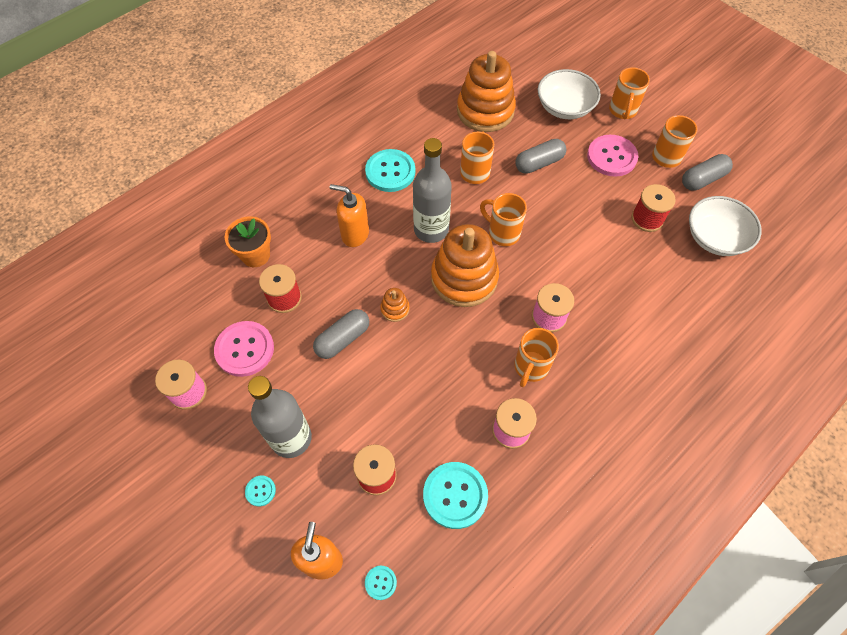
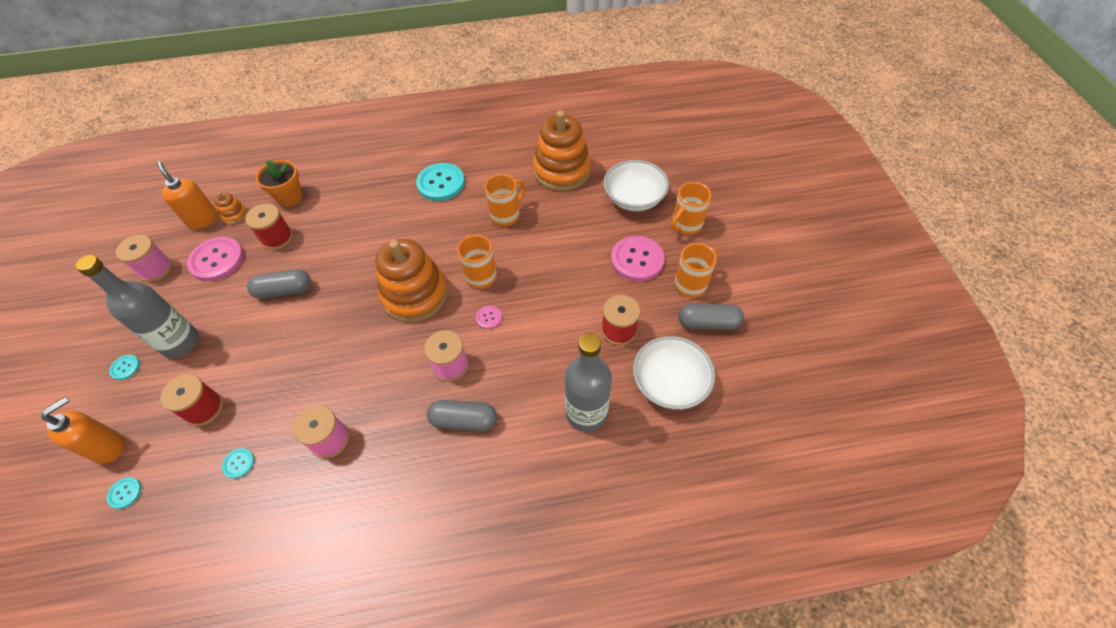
camera: 35 degrees right, 5 degrees down
orange soap dispenser [330,184,369,247] -> orange soap dispenser moved to [157,161,218,229]
orange stacking toy [380,288,410,322] -> orange stacking toy moved to [214,192,248,224]
grey bottle [413,138,452,243] -> grey bottle moved to [565,333,612,432]
turquoise button [423,462,488,529] -> turquoise button [222,448,254,479], size x0.46
orange mug [514,328,559,387] -> none
grey capsule [515,139,566,174] -> grey capsule moved to [427,400,497,431]
none -> pink button [476,306,502,329]

